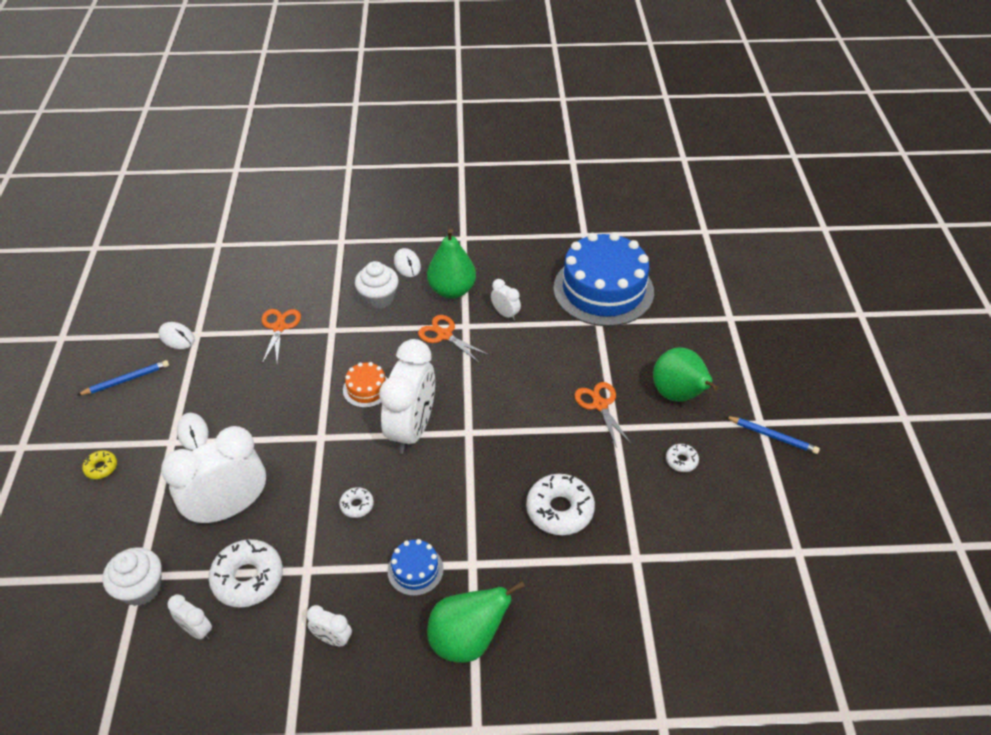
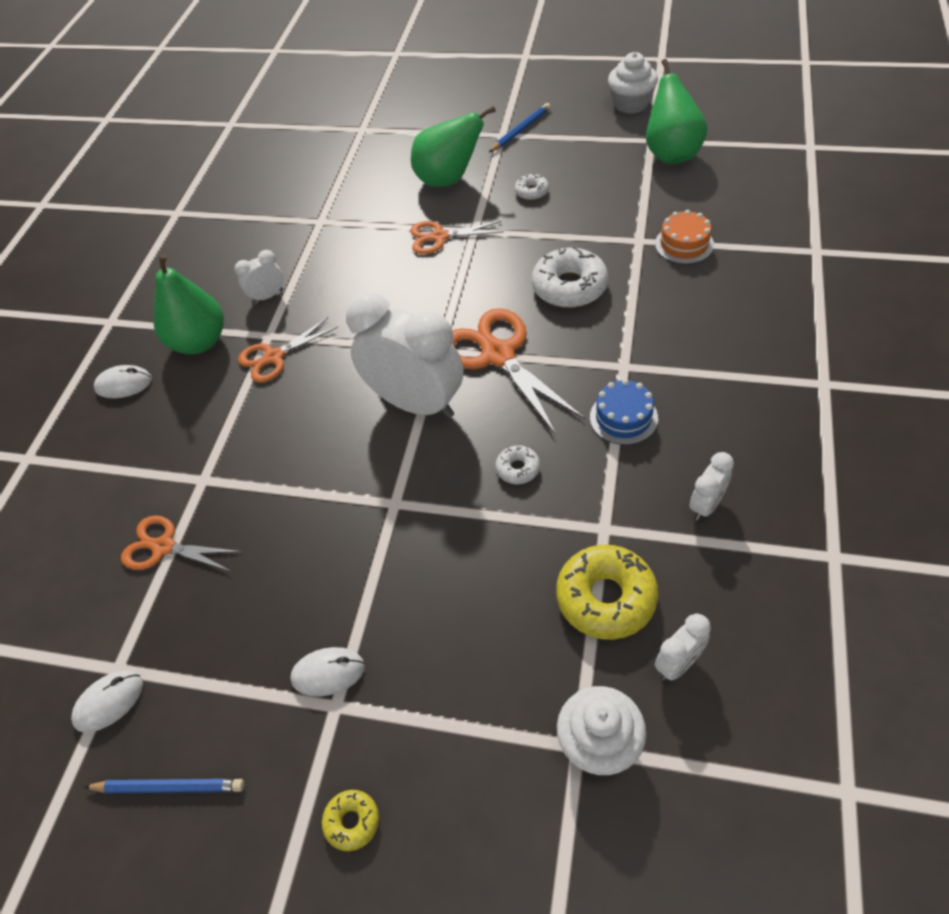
camera: 70 degrees left, 5 degrees up
blue pencil [77,360,169,395] -> blue pencil turned 105 degrees clockwise [84,779,244,793]
white clock [161,426,266,526] -> none
white donut [209,539,283,608] -> yellow donut [556,545,658,640]
orange cake [343,362,388,408] -> orange cake moved to [655,210,714,264]
white cupcake [355,261,399,309] -> white cupcake moved to [608,52,658,114]
green pear [427,581,525,663] -> green pear moved to [646,59,707,164]
blue cake [553,232,654,326] -> none
none -> orange scissors [452,308,585,435]

